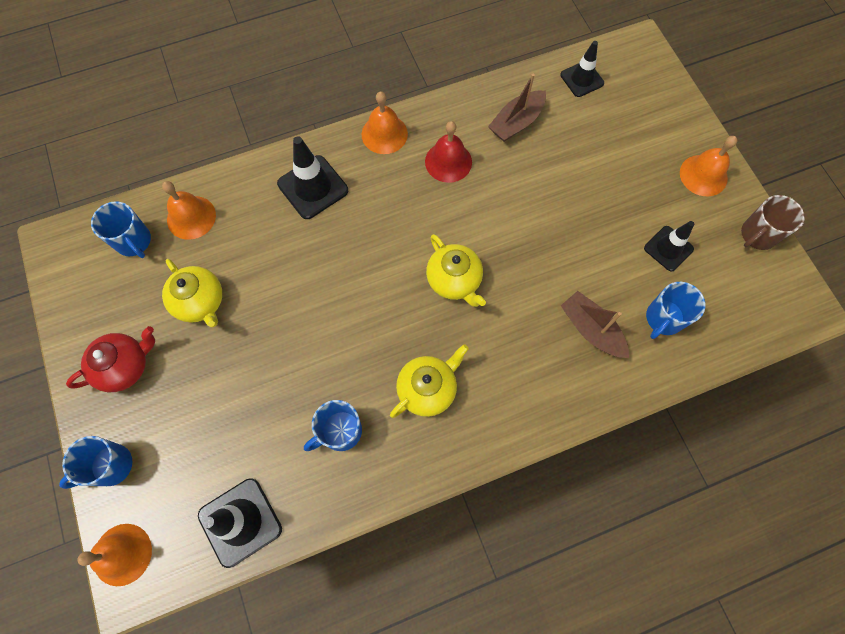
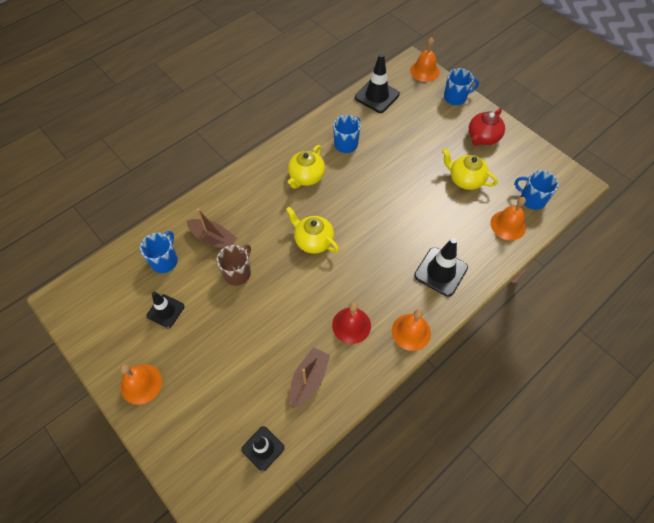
camera: 160 degrees right, 10 degrees down
blue mug [59,436,132,489] -> blue mug turned 45 degrees clockwise [444,68,479,105]
brown mug [741,195,805,250] -> brown mug moved to [217,245,251,286]

